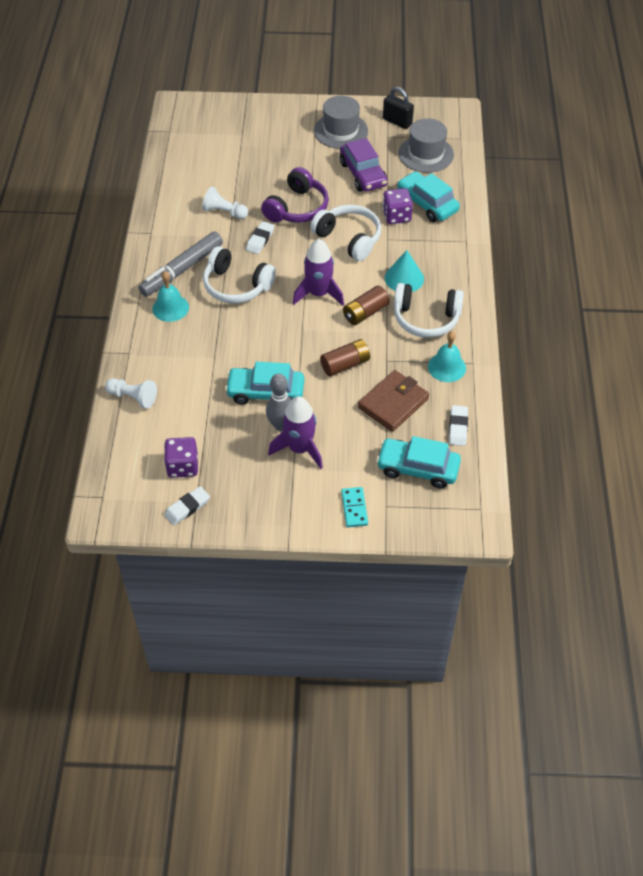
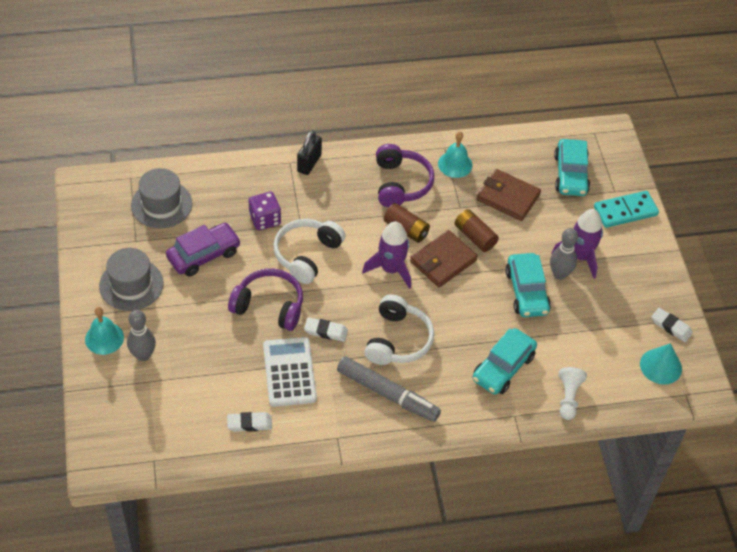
camera: 105 degrees left, 0 degrees up
turquoise bell [152,271,189,322] -> turquoise bell moved to [85,307,124,355]
purple dice [164,437,198,478] -> none
white pawn [202,187,248,219] -> white calculator [263,337,317,407]
turquoise domino [341,487,368,527] -> turquoise domino [594,191,659,228], size x1.60
black padlock [383,87,414,129] -> black padlock moved to [297,130,322,175]
turquoise cone [385,250,424,292] -> turquoise cone moved to [640,343,682,385]
white headphones [394,283,464,338] -> purple headphones [376,144,434,207]
turquoise car [397,171,460,222] -> turquoise car moved to [473,328,537,395]
white eraser [449,405,468,446] -> white eraser moved to [227,412,272,432]
none -> grey bowling pin [127,310,156,361]
none -> brown wallet [410,230,478,287]

